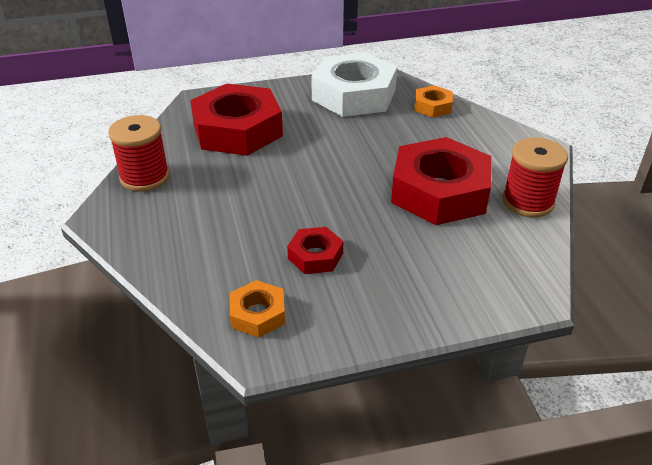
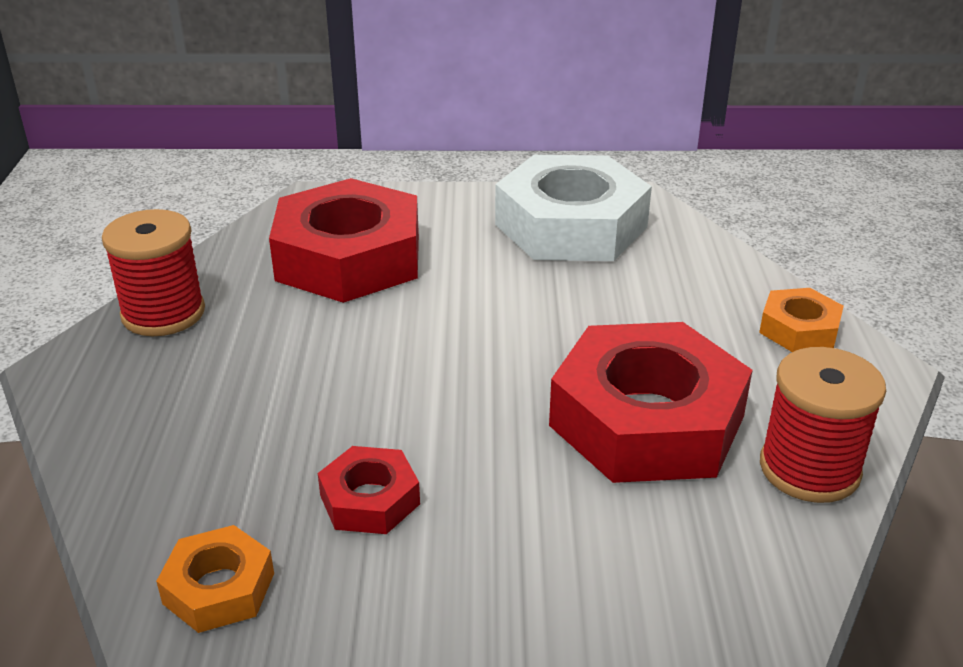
camera: 15 degrees right, 5 degrees down
orange nut [414,85,453,117] -> orange nut moved to [759,288,844,352]

